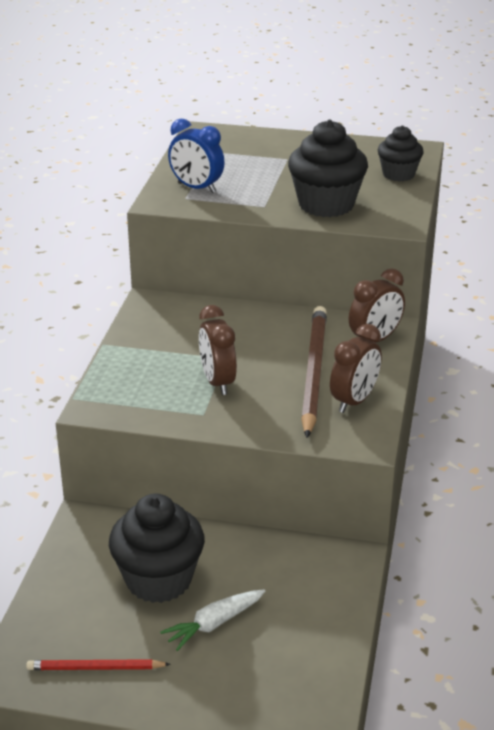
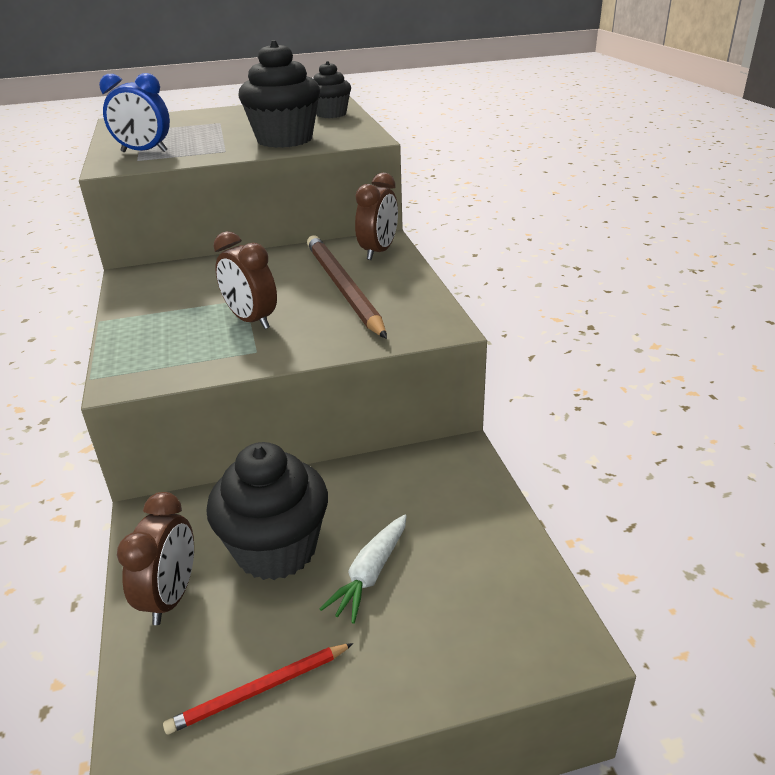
camera: 25 degrees left, 0 degrees up
brown clock [330,324,382,413] -> brown clock moved to [117,492,194,625]

